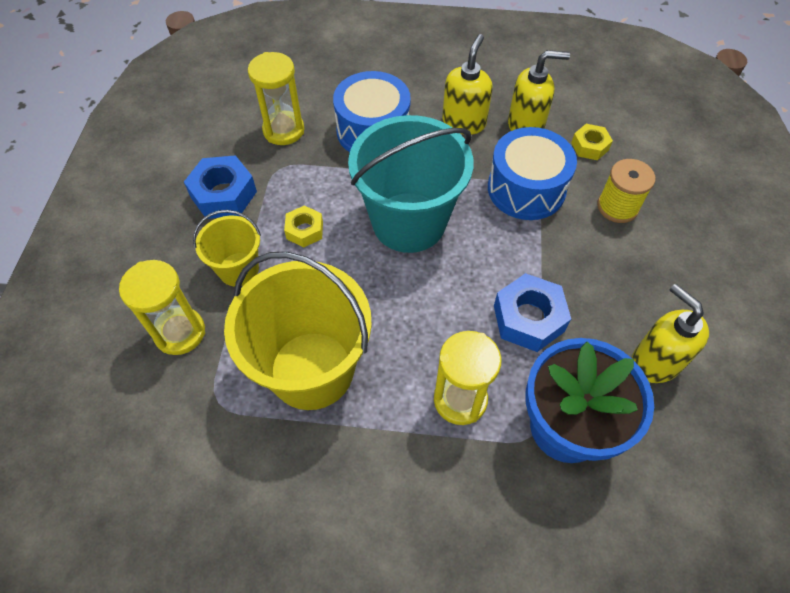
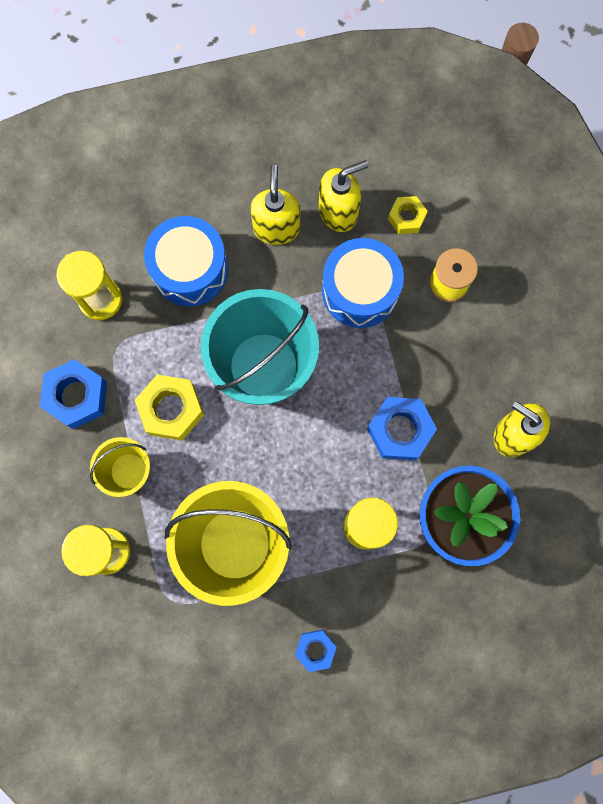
camera: 20 degrees left, 20 degrees up
yellow nut [284,205,323,248] -> yellow nut [135,374,204,441], size x1.67
none -> blue nut [295,630,337,672]

